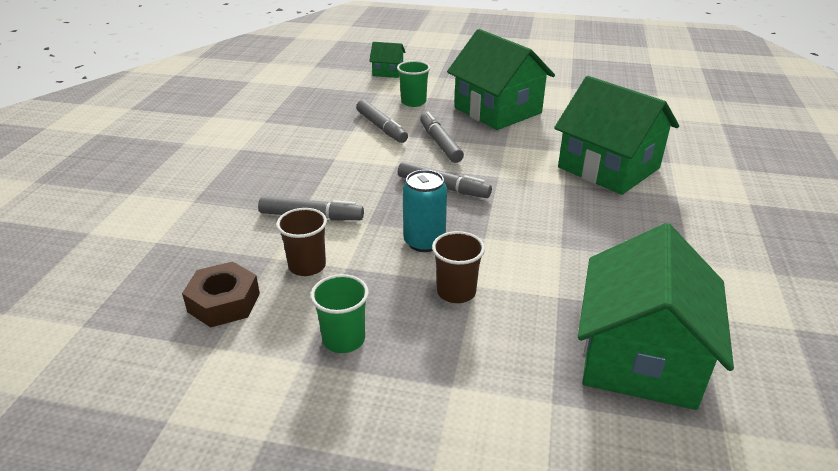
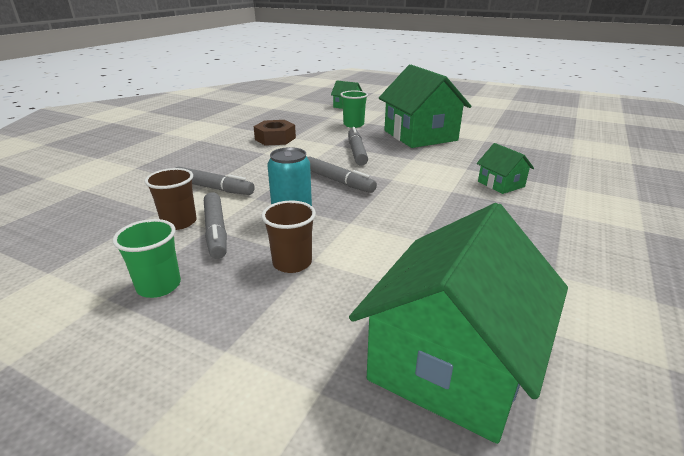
camera: 15 degrees right, 5 degrees down
brown nut [182,261,260,327] -> brown nut moved to [253,120,296,146]
grey marker [356,100,408,143] -> grey marker moved to [204,192,227,259]
green house [554,76,679,195] -> green house [477,143,534,194], size x0.46

